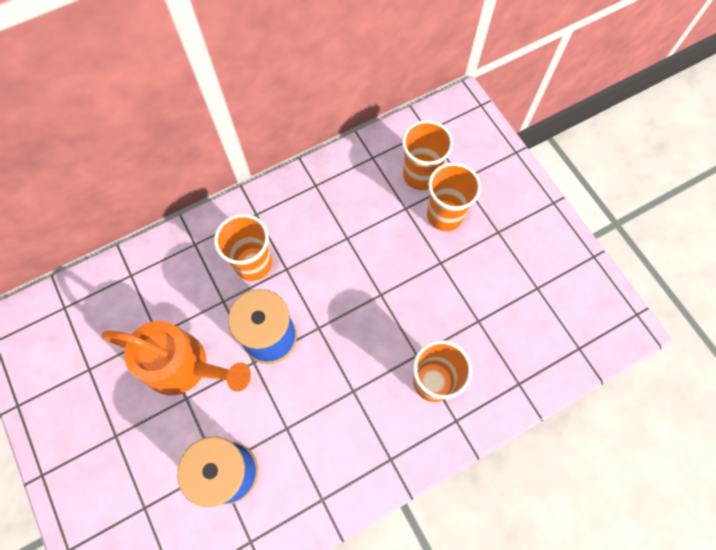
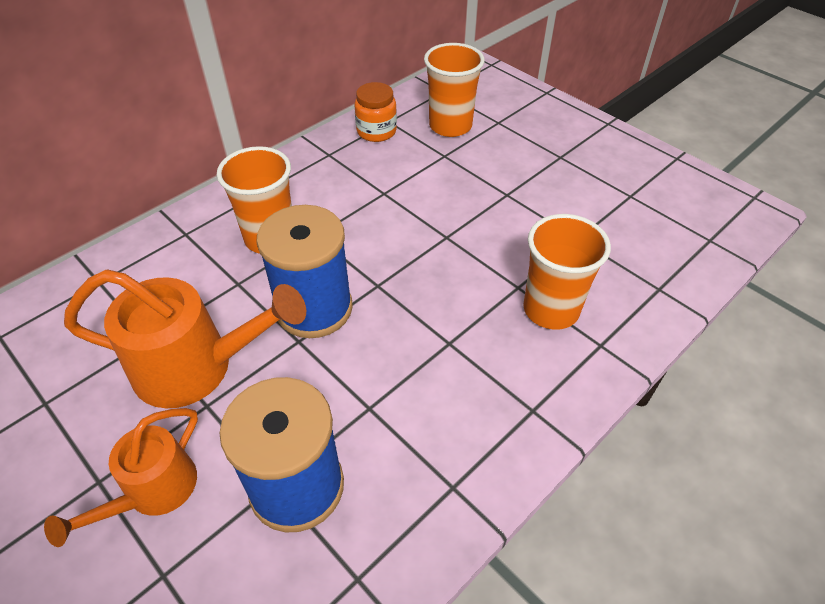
camera: 15 degrees left, 20 degrees down
orange cup [427,162,481,231] -> none
none -> orange watering can [44,408,198,547]
none -> orange jar [355,82,397,142]

